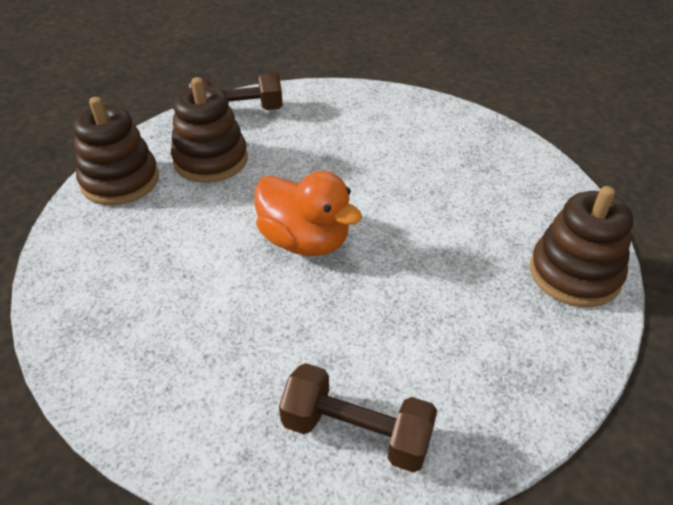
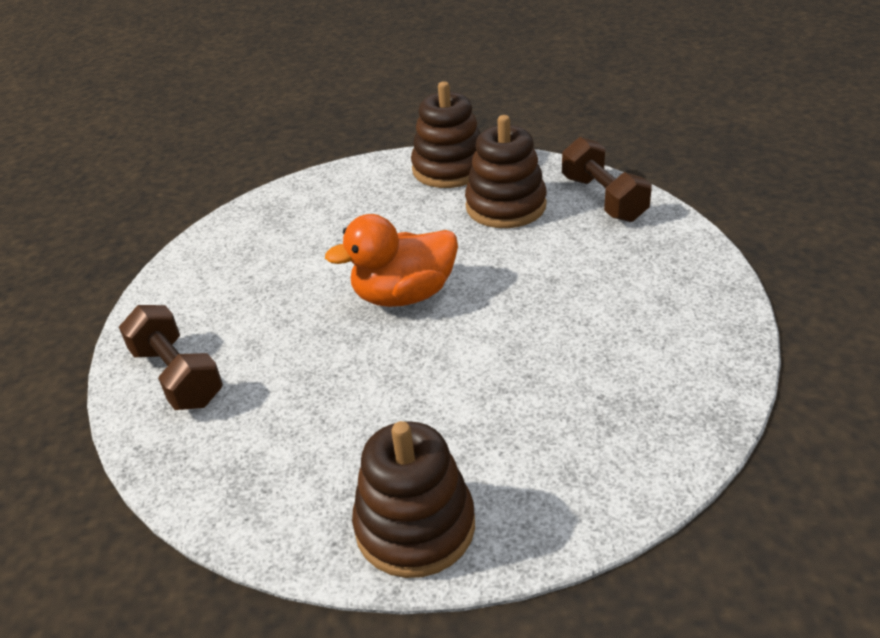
camera: 80 degrees right, 5 degrees down
orange duck [254,171,362,256] -> orange duck turned 45 degrees clockwise [325,214,458,307]
brown dumbbell [279,363,437,473] -> brown dumbbell turned 45 degrees counterclockwise [119,305,223,410]

